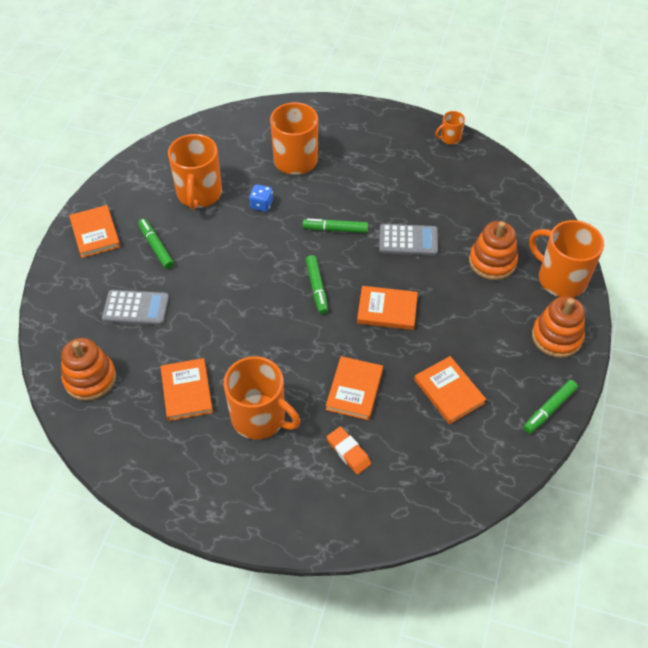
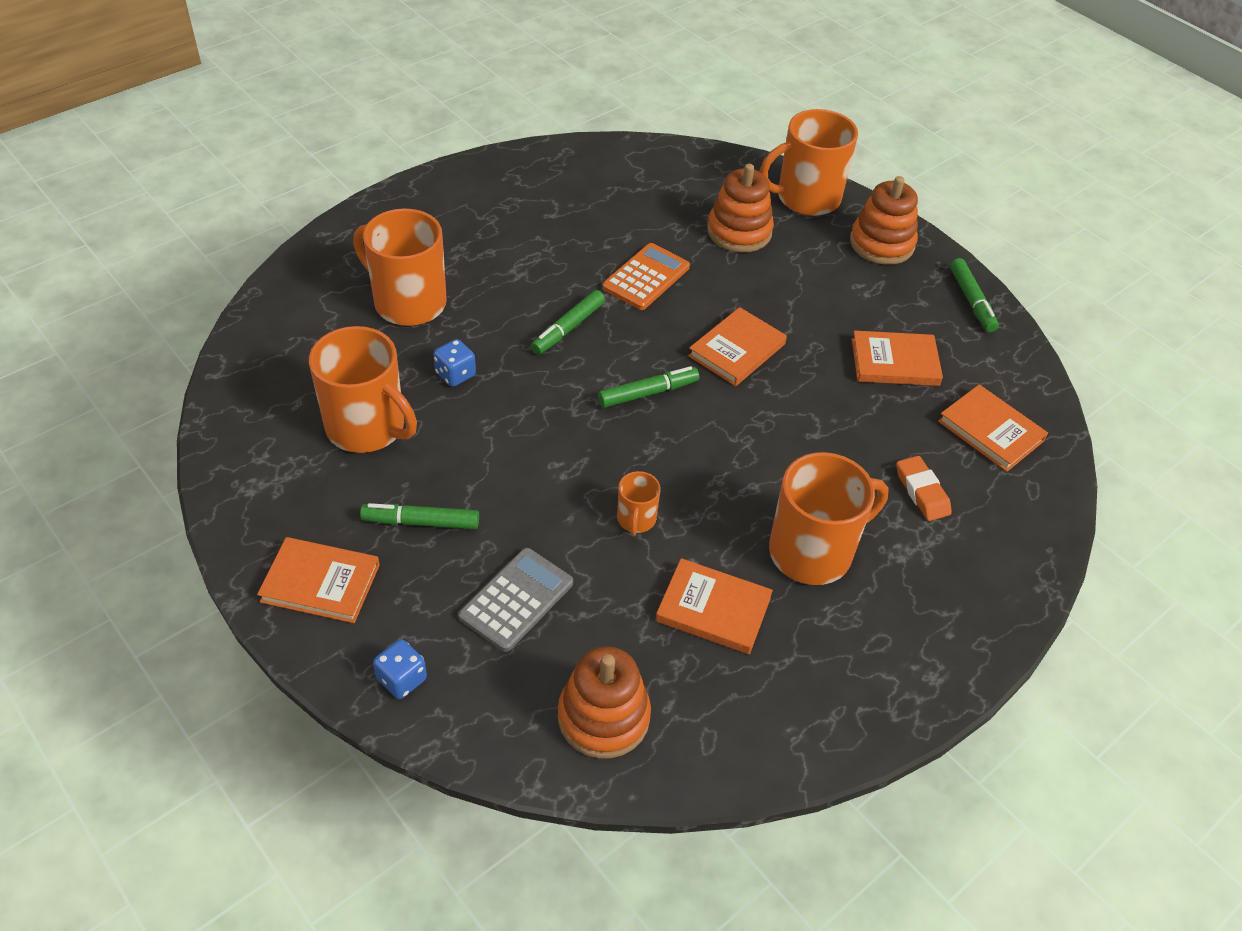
camera: 60 degrees left, 5 degrees down
green marker [306,255,328,314] -> green marker turned 45 degrees counterclockwise [598,366,699,408]
orange book [326,356,383,420] -> orange book moved to [938,384,1048,472]
orange eraser [327,427,371,474] -> orange eraser turned 75 degrees clockwise [896,456,952,521]
grey calculator [379,224,438,256] -> orange calculator [602,243,690,310]
orange mug [435,111,465,145] -> orange mug moved to [617,471,660,536]
none -> blue dice [373,639,427,699]

